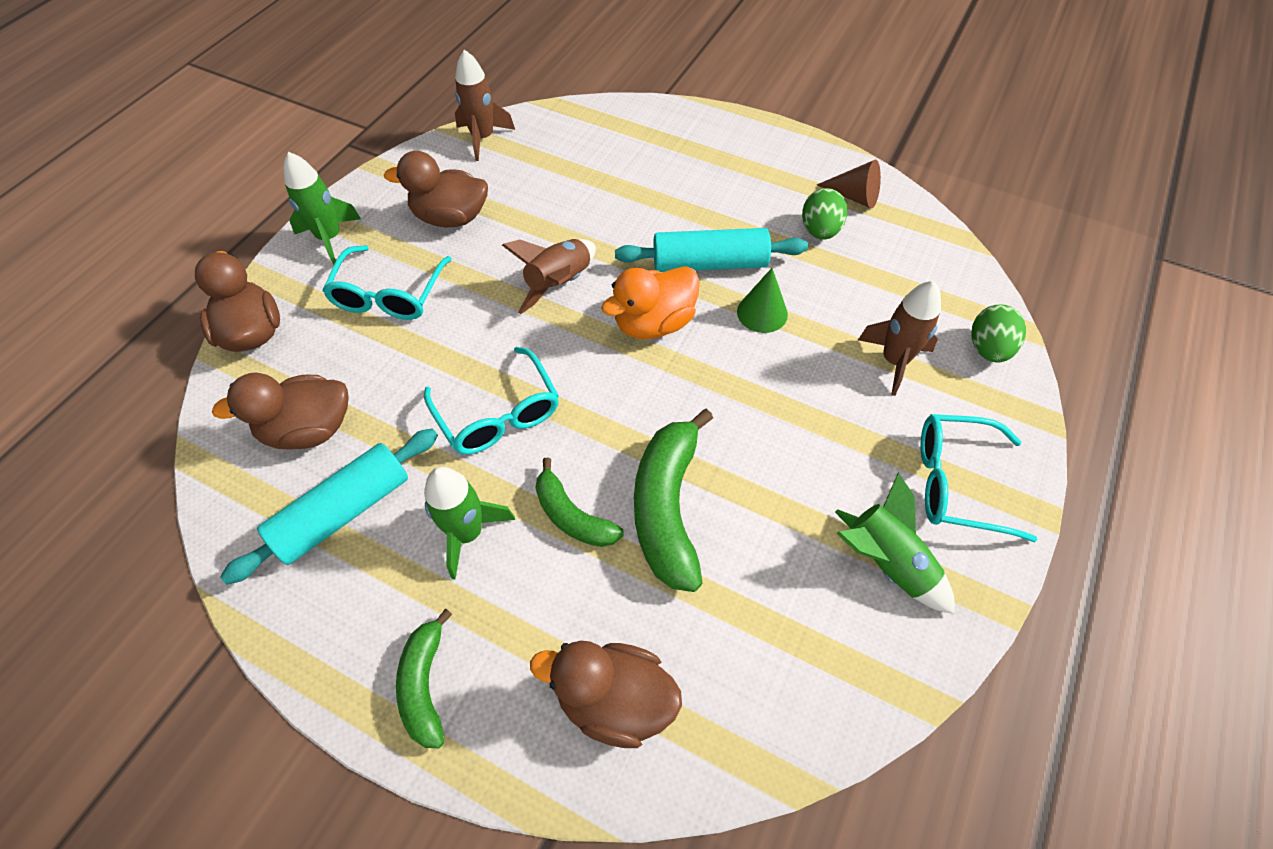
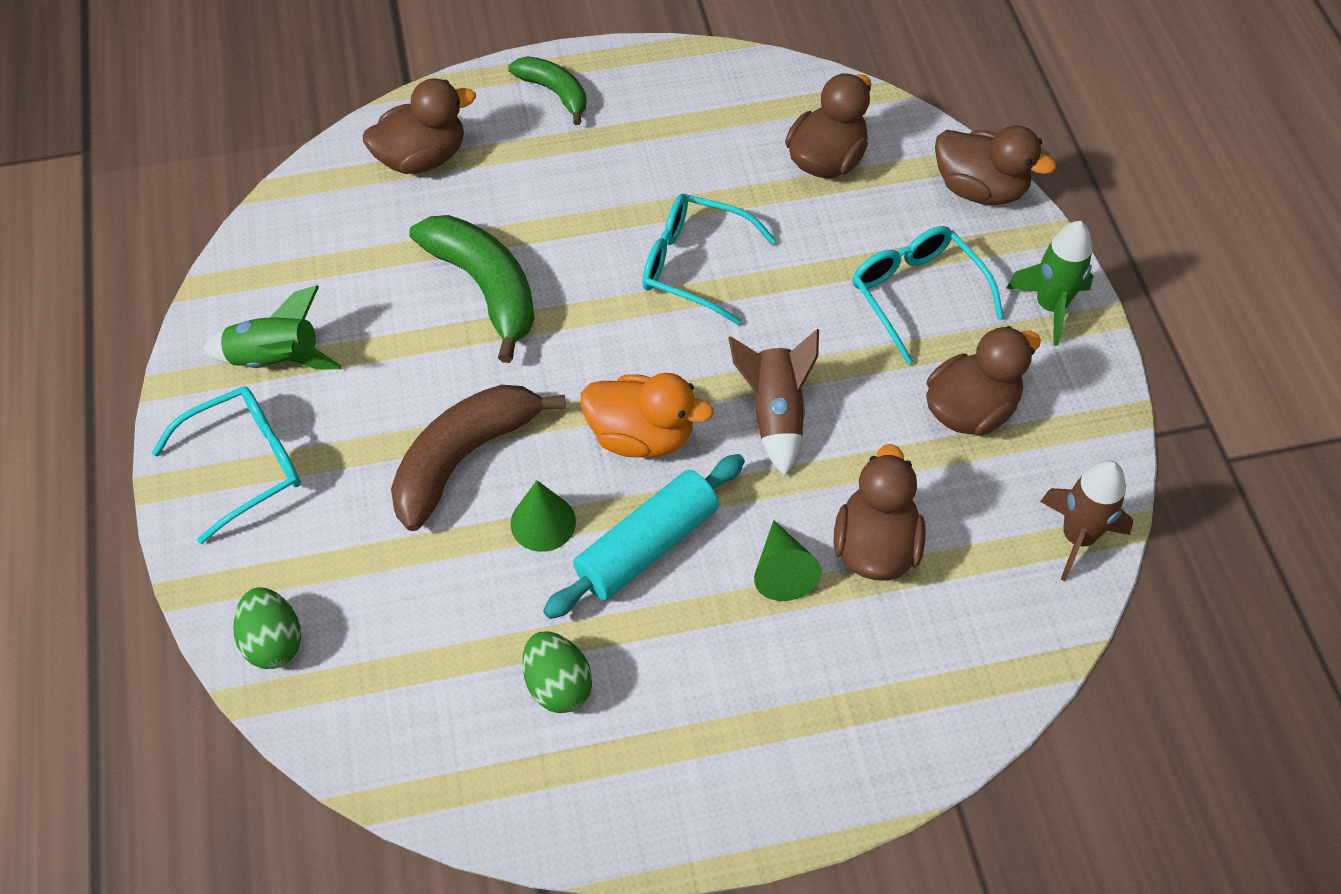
camera: 140 degrees right, 0 degrees up
turquoise rolling pin [220,429,438,585] -> none
green rocket [424,467,515,579] -> none
green banana [535,457,624,547] -> none
orange duck [601,266,700,339] -> orange duck turned 90 degrees clockwise [581,373,714,458]
brown cone [817,160,881,208] -> none
brown rocket [858,281,941,396] -> none
none -> brown banana [391,385,566,531]
none -> green cone [754,520,821,601]
none -> brown duck [834,444,925,581]

